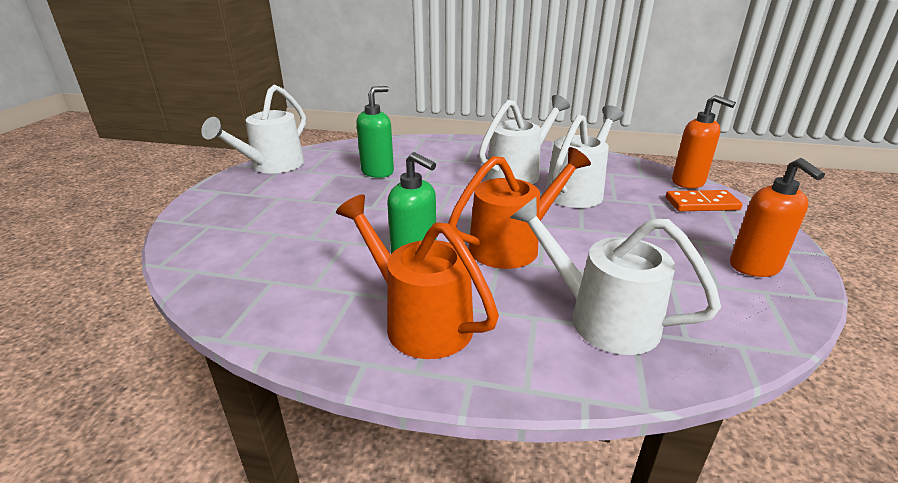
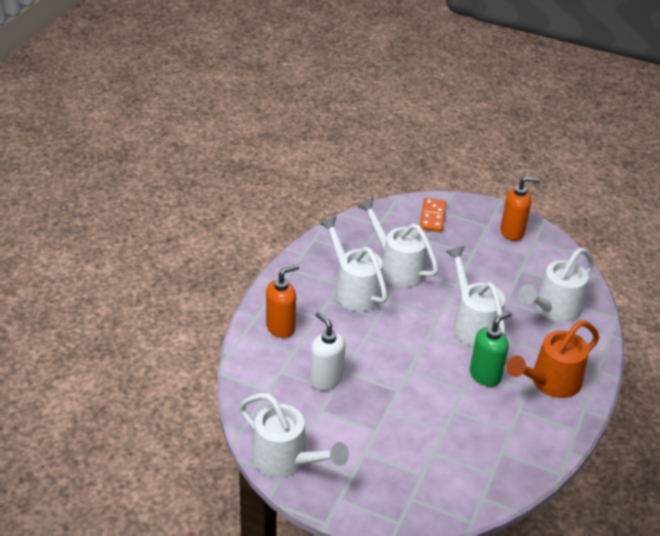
camera: 80 degrees left, 10 degrees up
green soap dispenser [356,86,394,178] -> white soap dispenser [310,312,345,390]
orange watering can [448,147,591,269] -> white watering can [446,246,506,346]
orange soap dispenser [672,95,736,188] -> orange soap dispenser moved to [266,265,299,338]

